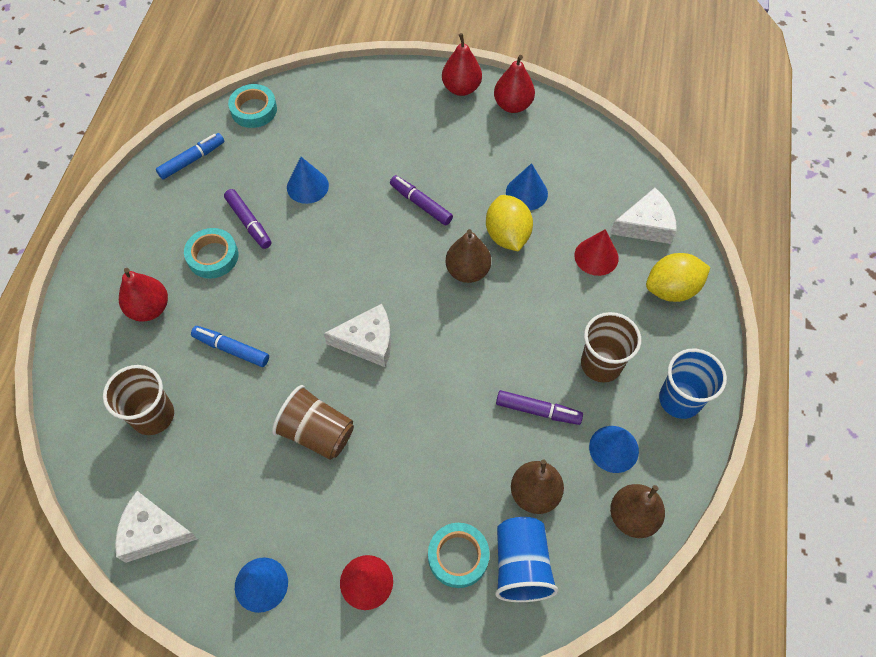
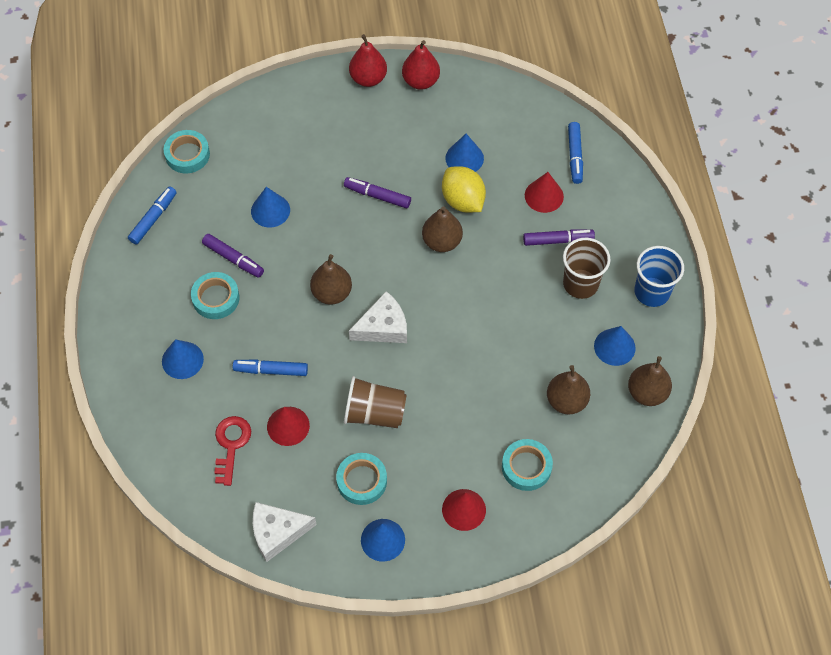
camera: 20 degrees left, 0 degrees up
brown cup [103,365,174,435] -> red key [214,416,251,486]
red pear [119,268,168,322] -> blue cone [162,339,204,379]
blue cup [495,517,559,602] -> none
purple marker [496,390,583,425] -> purple marker moved to [523,229,595,246]
white cheese [610,188,677,244] -> blue marker [568,122,583,184]
yellow lemon [646,253,710,302] -> none
none -> red cone [267,407,310,446]
none -> brown pear [310,254,352,305]
none -> turquoise tape [336,453,387,505]

